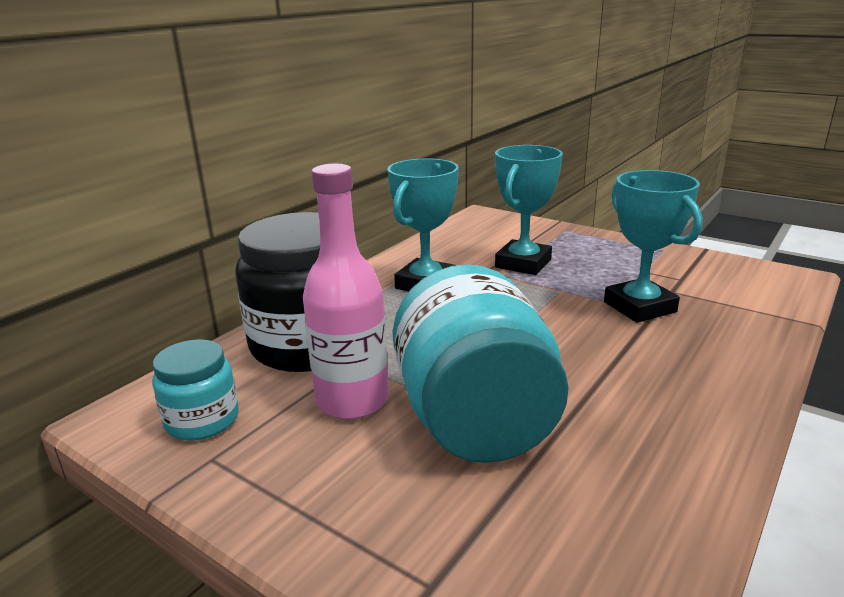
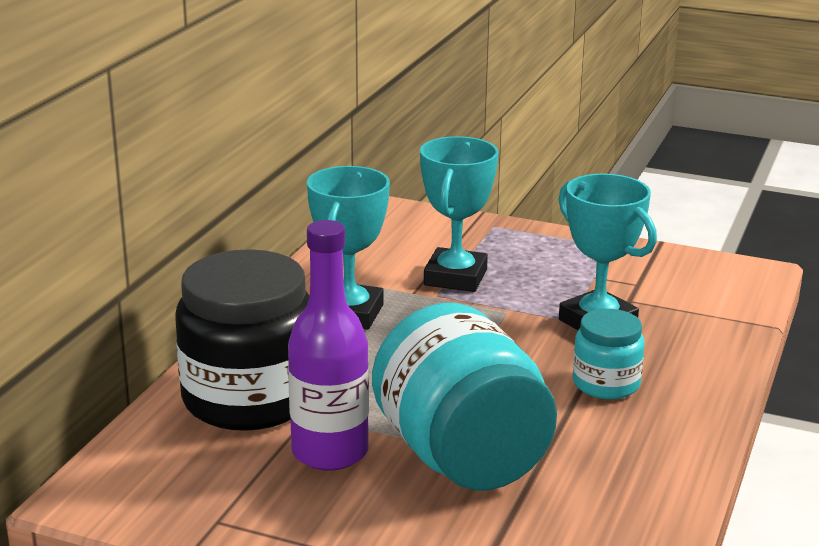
camera: 15 degrees left, 0 degrees up
turquoise jar [152,339,239,441] -> turquoise jar moved to [573,309,645,399]
pink bottle [303,164,389,419] -> purple bottle [288,220,369,471]

